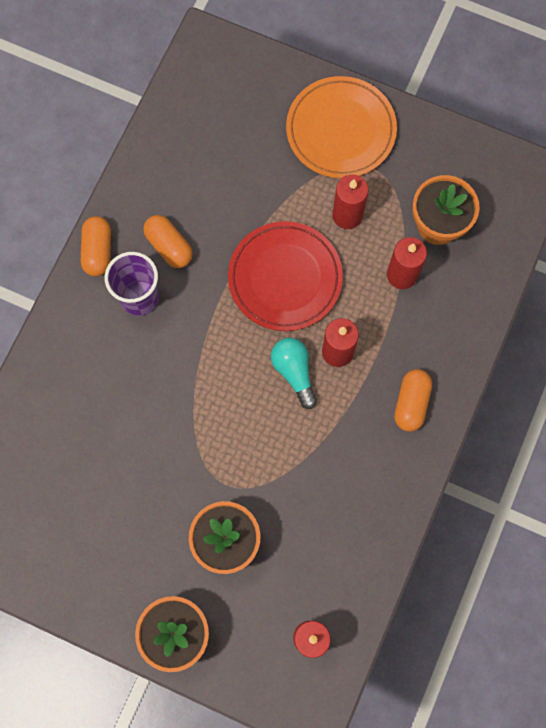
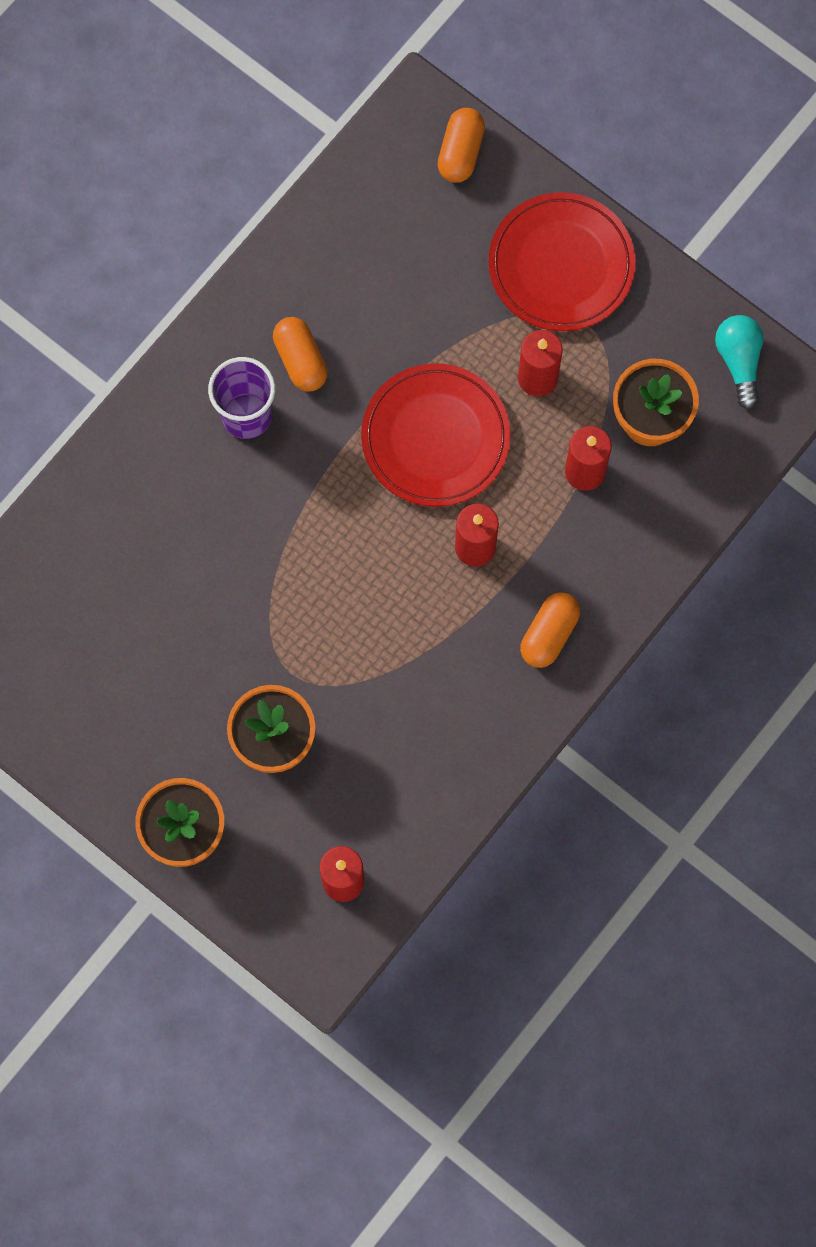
camera: 15 degrees right, 0 degrees up
orange capsule [81,216,111,277] -> orange capsule moved to [437,108,485,183]
turquoise light bulb [271,338,317,409] -> turquoise light bulb moved to [715,315,764,410]
orange plate [286,76,397,178] -> red plate [488,192,636,331]

